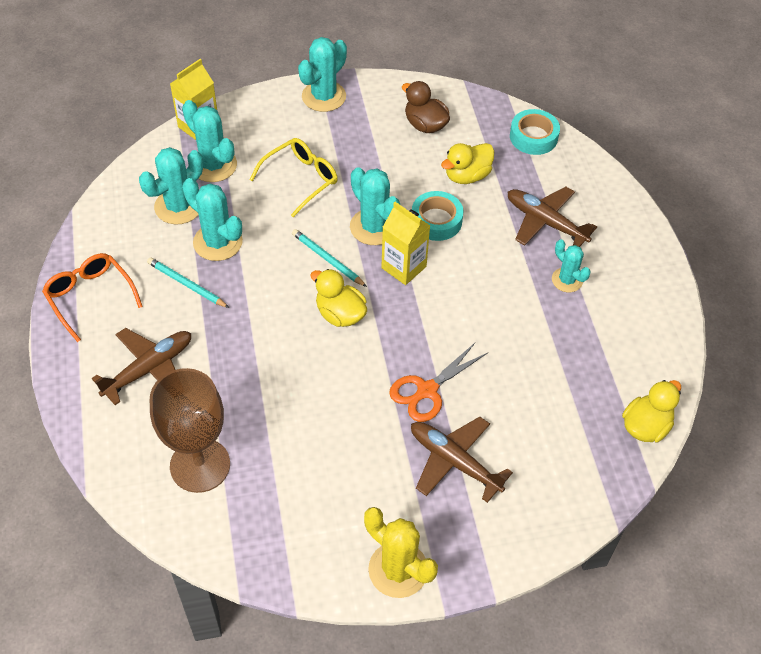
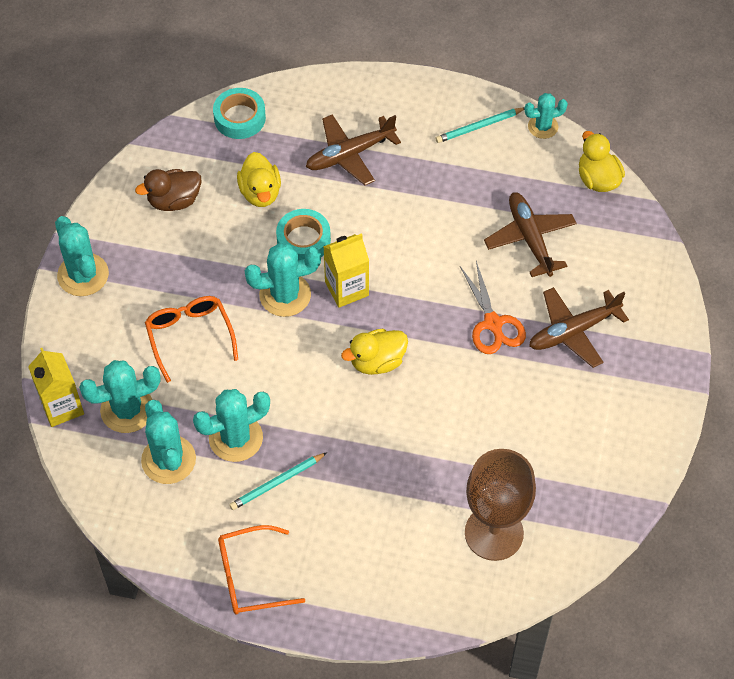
camera: 65 degrees left, 5 degrees up
brown plane [92,328,191,405] -> brown plane moved to [484,192,577,277]
yellow glasses [250,138,338,217] -> orange glasses [145,296,238,383]
turquoise pencil [292,229,367,287] -> turquoise pencil moved to [436,108,525,143]
yellow cactus [364,507,438,598] -> none
turquoise cactus [552,239,591,292] -> turquoise cactus moved to [524,93,568,139]

